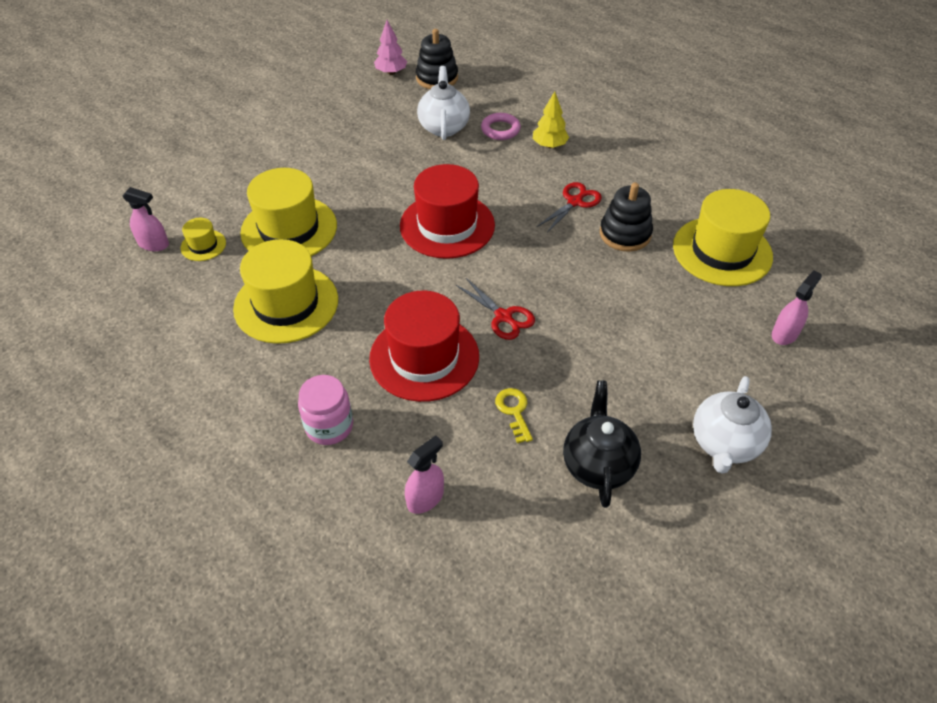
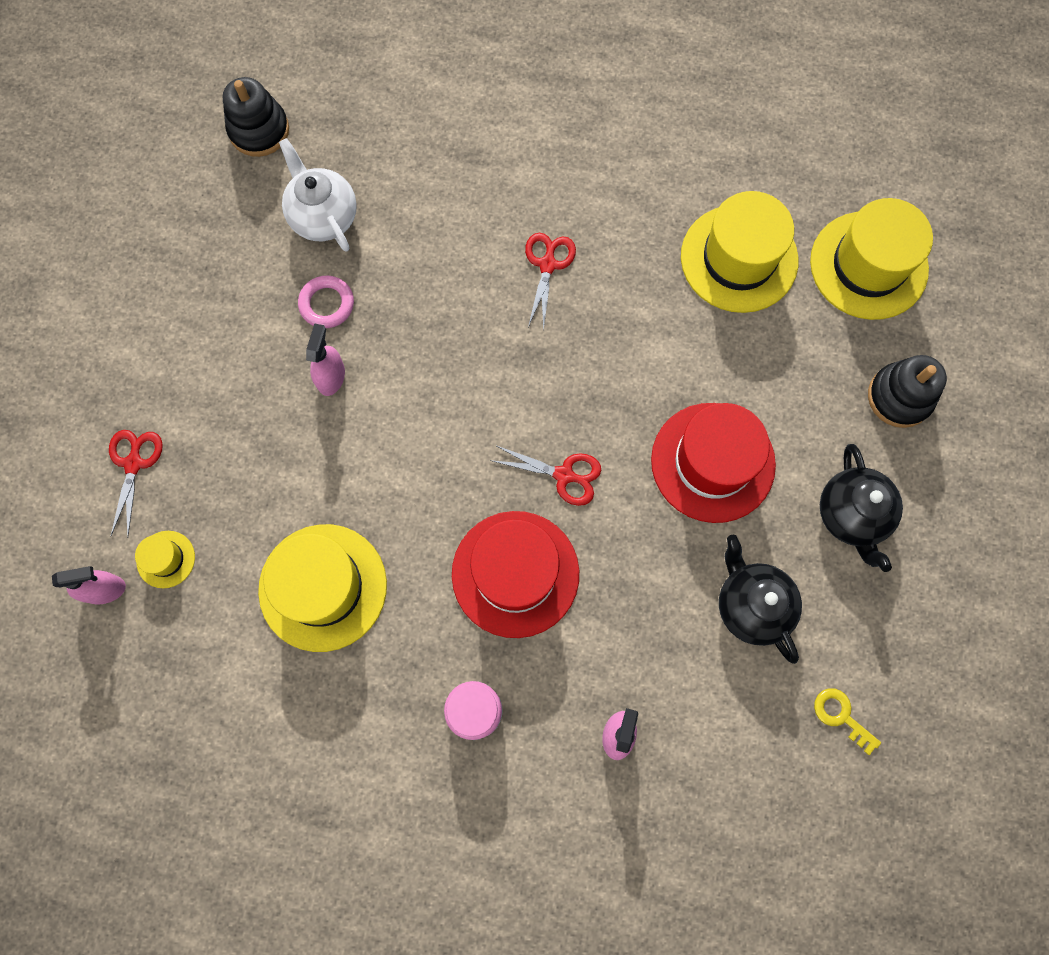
camera: 30 degrees left, 25 degrees up
yellow hat [240,168,337,256] -> yellow hat moved to [810,198,933,320]
pink tree [374,20,407,75] -> none
red hat [400,164,495,259] -> red hat moved to [651,403,776,523]
pink ring [481,113,521,140] -> pink ring moved to [298,276,354,328]
yellow key [495,388,533,443] -> yellow key moved to [814,688,881,755]
yellow tree [533,92,569,148] -> none
black stacking toy [600,183,653,252] -> black stacking toy moved to [868,355,947,428]
white teapot [693,376,772,474] -> black teapot [820,444,903,572]
pink spray bottle [772,270,822,345] -> pink spray bottle moved to [306,323,345,396]
none -> red scissors [109,430,163,538]

